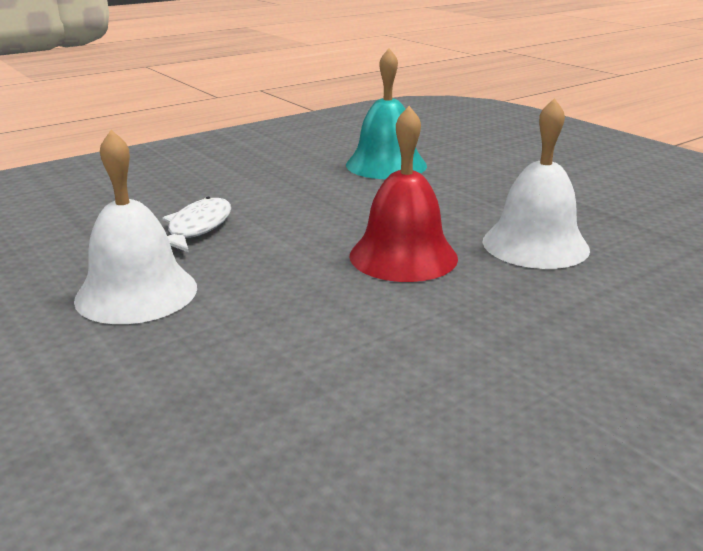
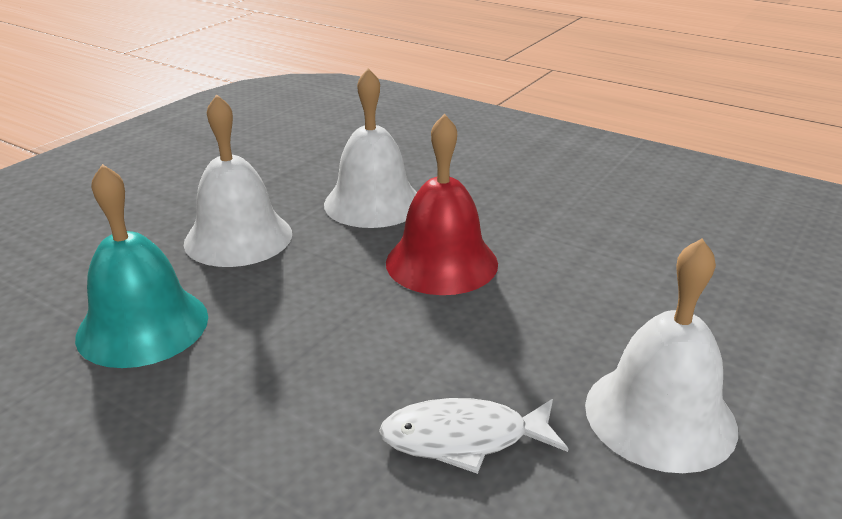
camera: 110 degrees left, 5 degrees up
none -> white bell [184,94,292,267]

